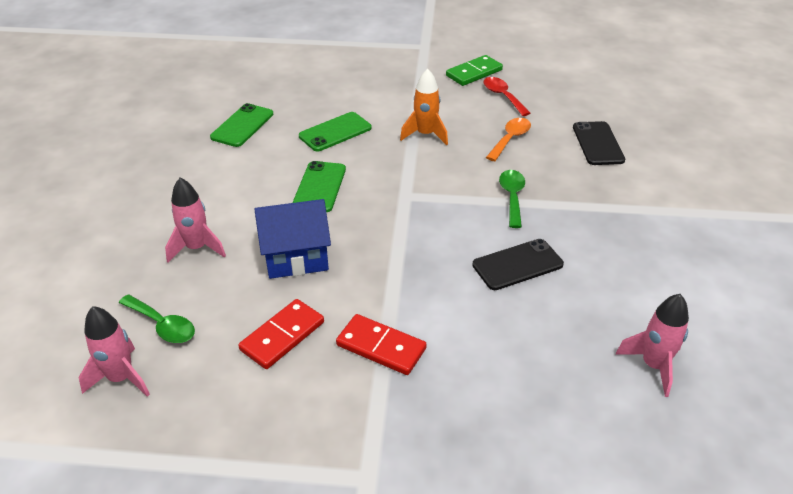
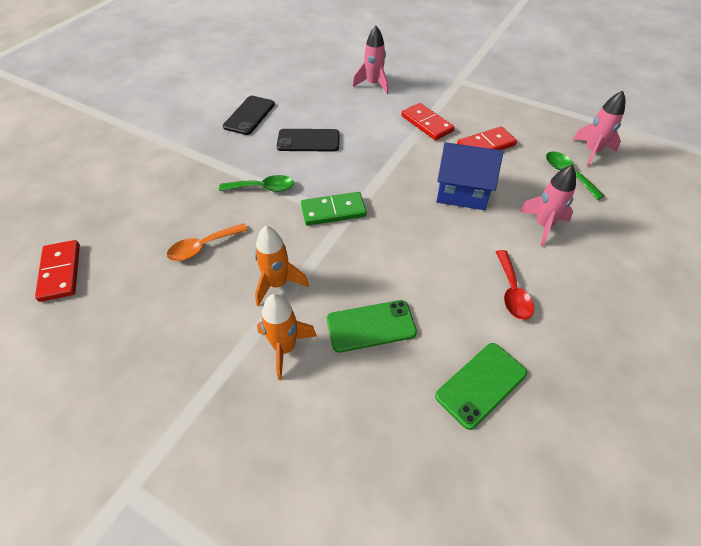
camera: 155 degrees left, 10 degrees up
green phone [292,161,346,212] -> none
green domino [446,55,503,86] -> green domino moved to [301,192,367,225]
red spoon [483,77,531,116] -> red spoon moved to [496,250,534,320]
green spoon [499,170,525,228] -> green spoon turned 120 degrees counterclockwise [219,175,294,192]
black phone [573,121,625,165] -> black phone moved to [223,96,275,135]
pink rocket [616,294,689,397] -> pink rocket moved to [353,26,389,94]
none -> red domino [35,240,80,302]
none -> orange rocket [257,294,317,380]

